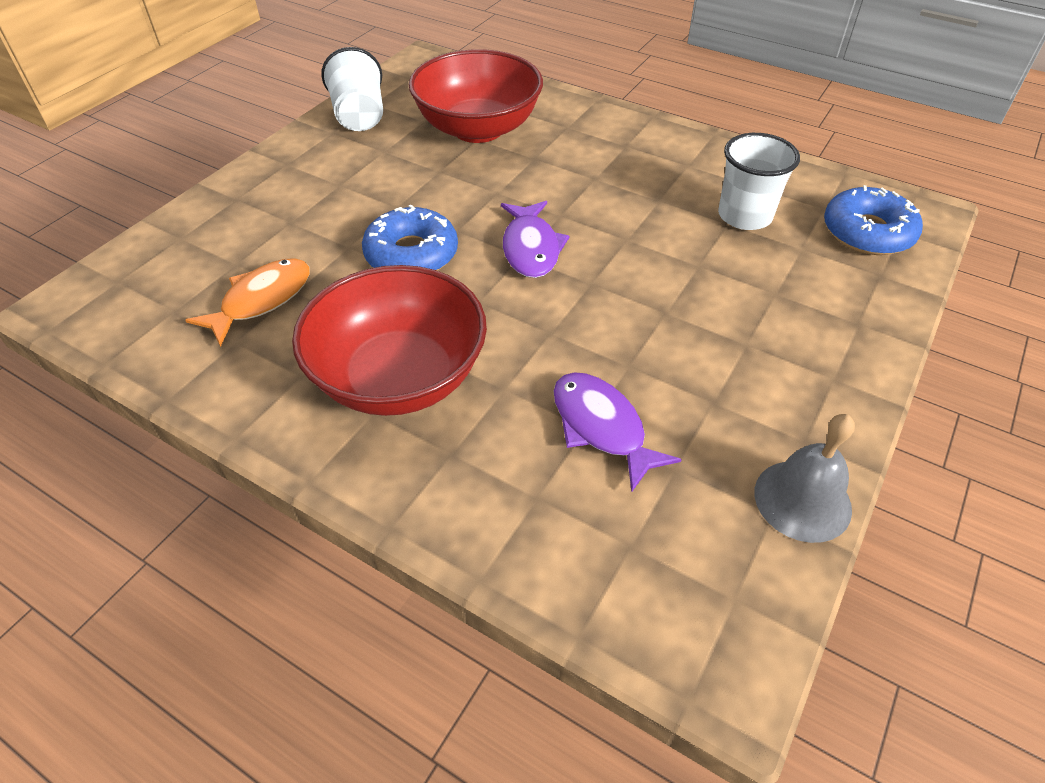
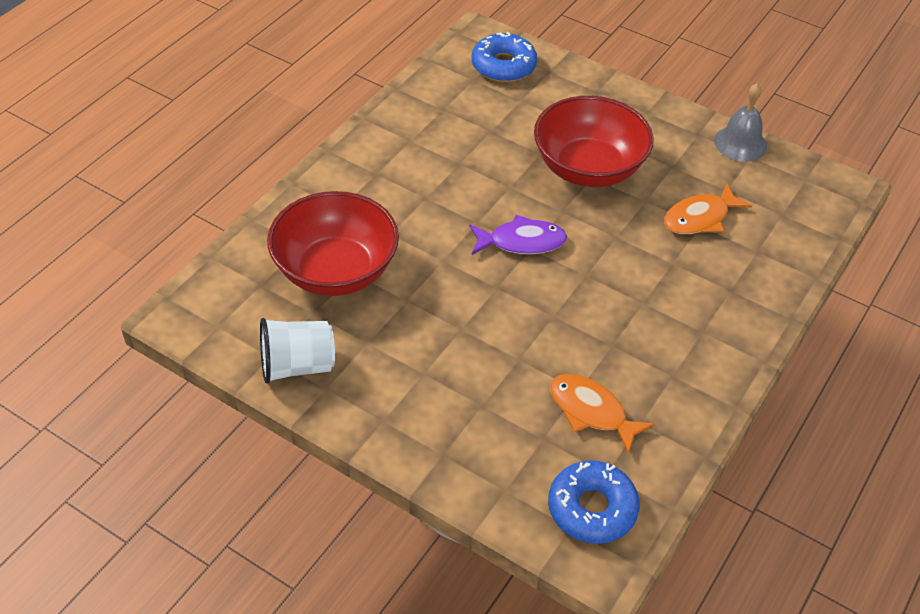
camera: 90 degrees left, 0 degrees up
red bowl [292,265,487,416] -> red bowl moved to [534,96,654,187]
blue donut [362,205,458,271] -> blue donut moved to [548,460,640,544]
purple fish [553,372,682,492] -> orange fish [664,183,752,234]
white cup [718,133,800,230] -> none

